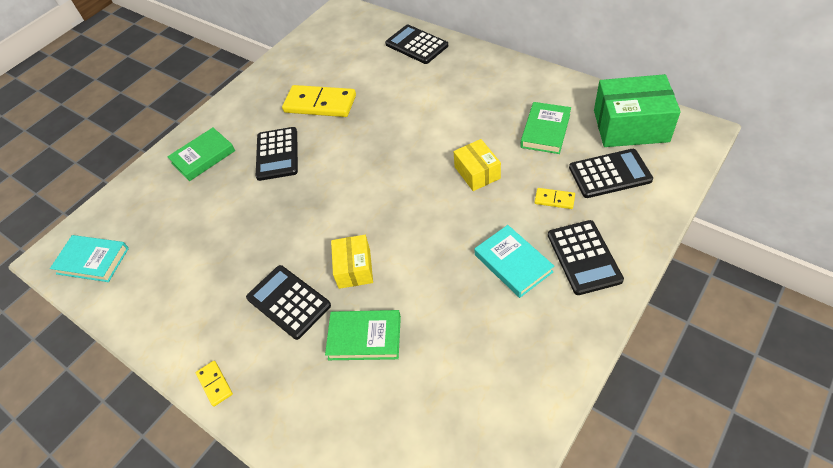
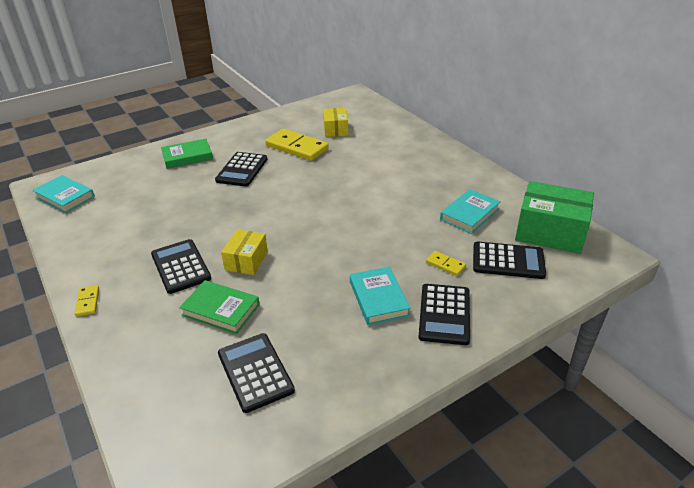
camera: 15 degrees right, 15 degrees down
black calculator [385,24,448,64] -> black calculator moved to [218,333,295,413]
yellow box [453,139,501,191] -> yellow box moved to [323,108,348,137]
green book [520,102,571,154] -> turquoise book [440,189,501,234]

